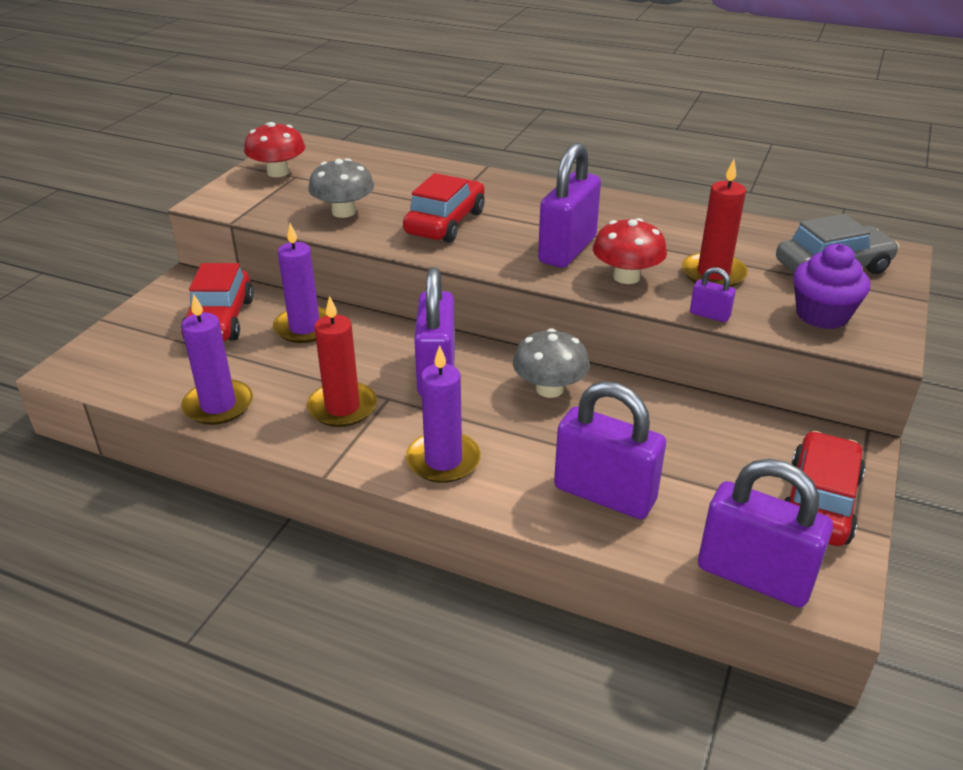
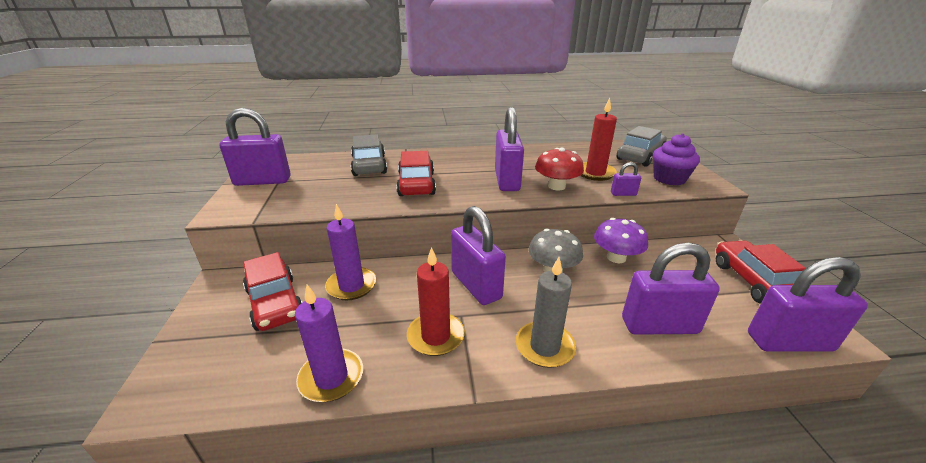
camera: 30 degrees left, 5 degrees down
red mushroom [244,122,306,177] -> purple padlock [219,108,291,186]
grey mushroom [308,158,374,218] -> none
purple candle [406,345,481,483] -> grey candle [516,257,576,368]
none -> grey car [351,134,387,176]
none -> purple mushroom [594,218,648,263]

